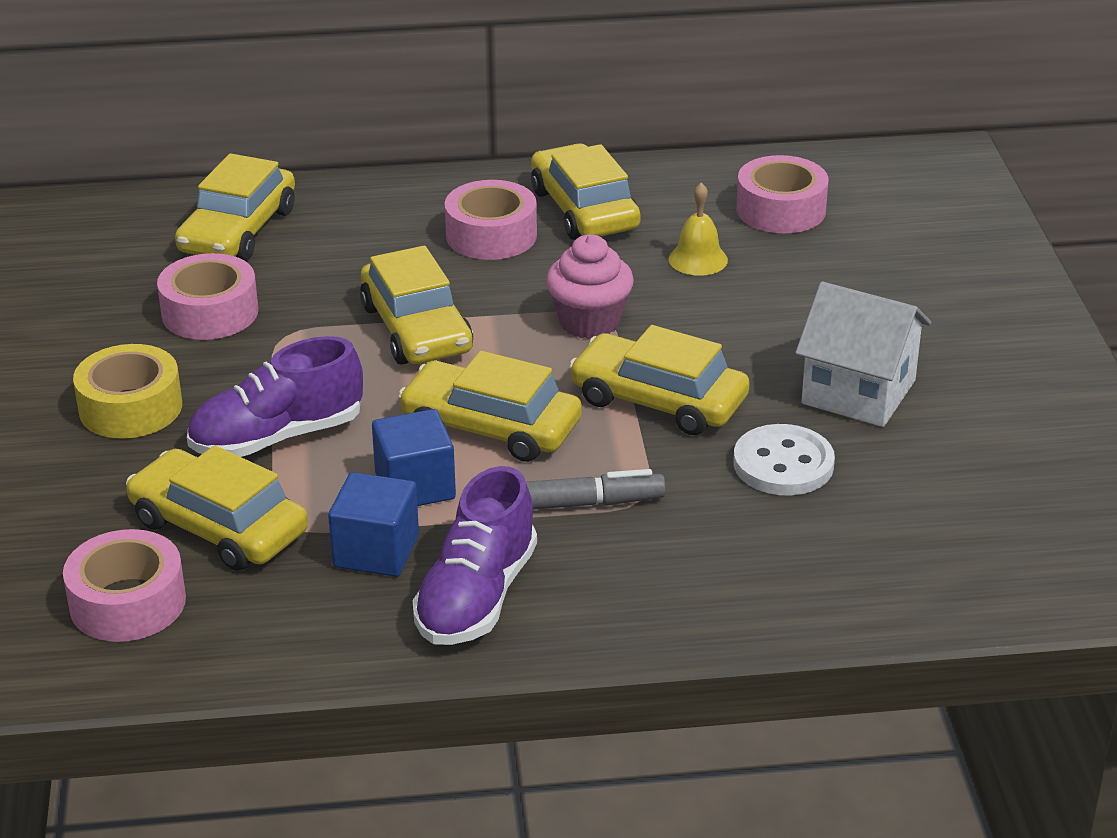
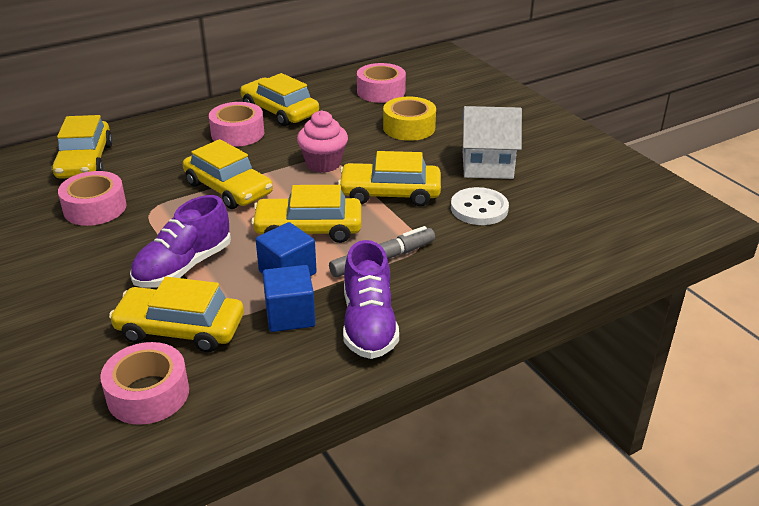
camera: 25 degrees left, 0 degrees up
yellow tape [73,344,182,439] -> yellow tape moved to [383,96,436,141]
yellow bell [669,183,728,276] -> none

